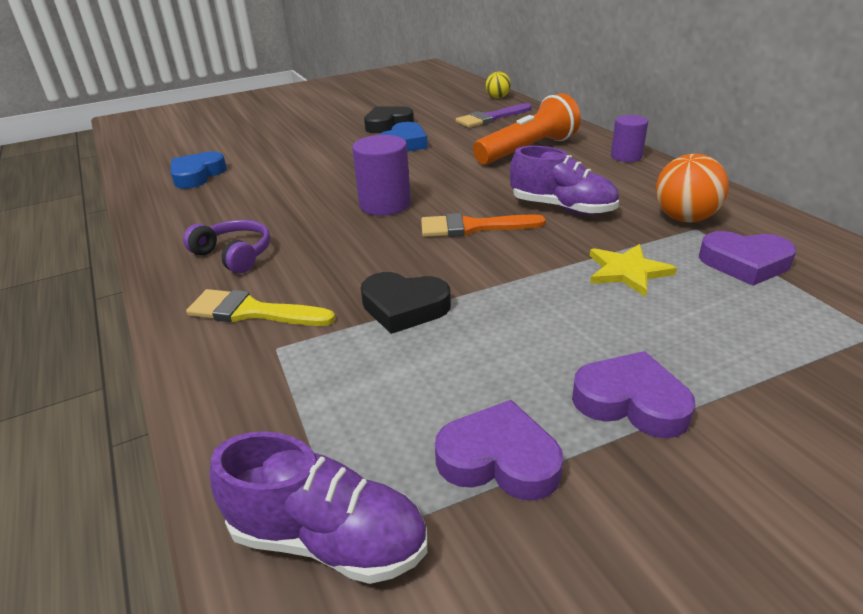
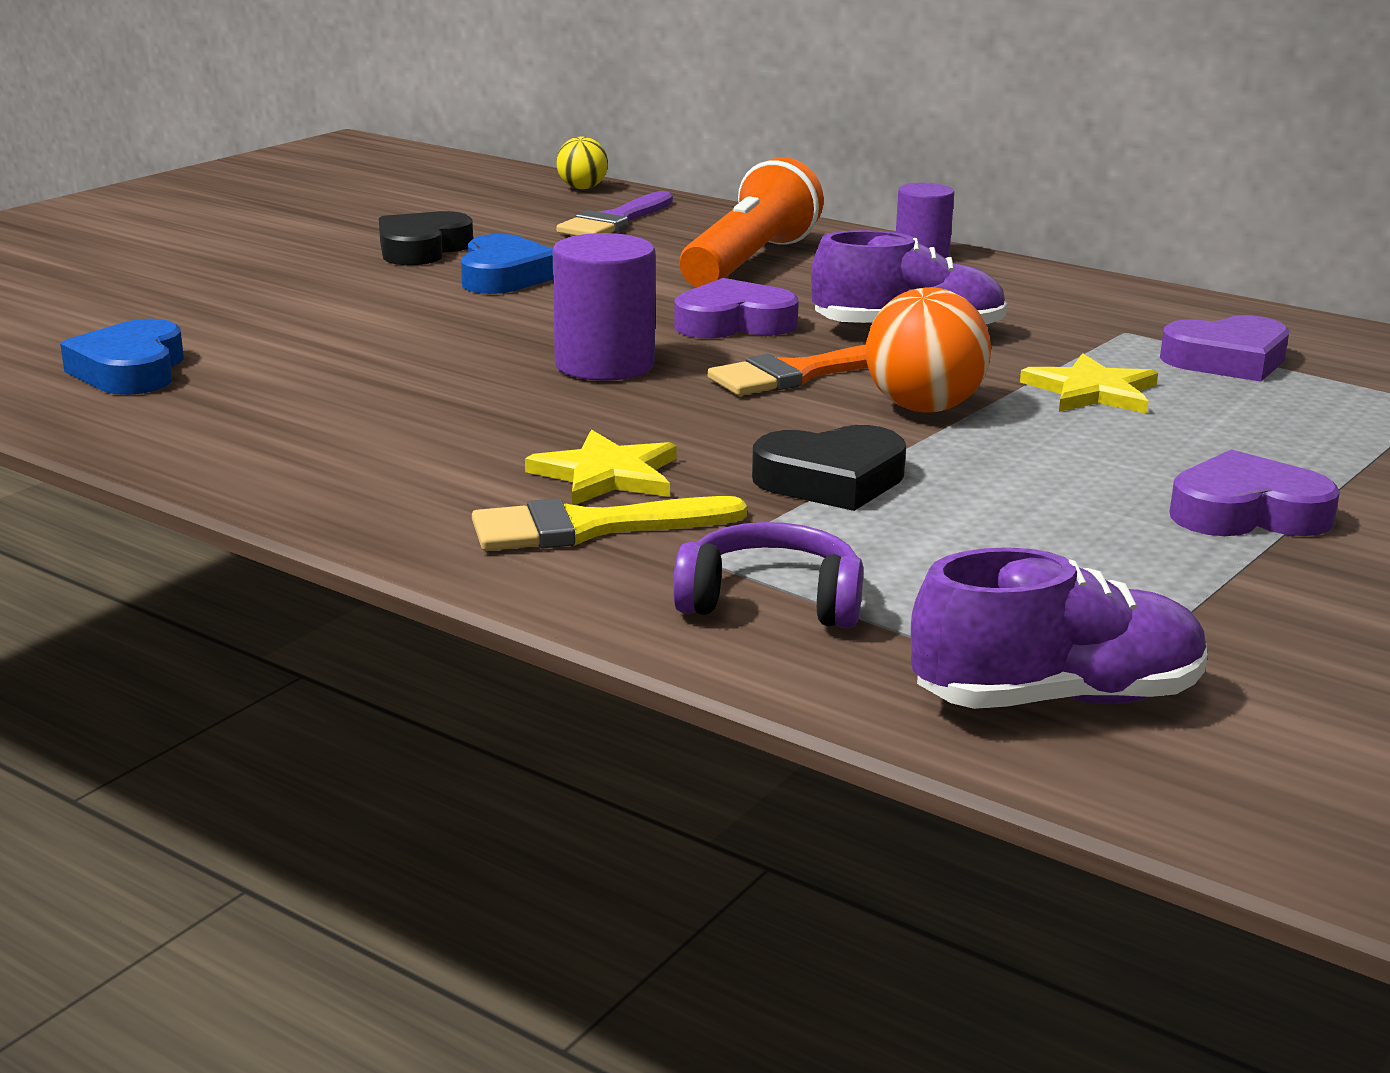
camera: 30 degrees left, 10 degrees down
purple headphones [183,220,270,274] -> purple headphones moved to [673,522,863,628]
purple heart [435,400,563,500] -> purple heart moved to [674,278,799,338]
orange ball [656,154,729,222] -> orange ball moved to [866,287,991,413]
none -> yellow star [525,430,677,505]

